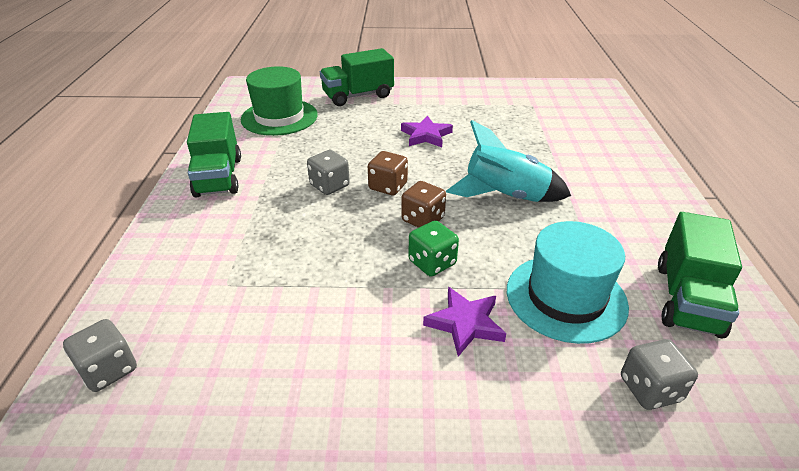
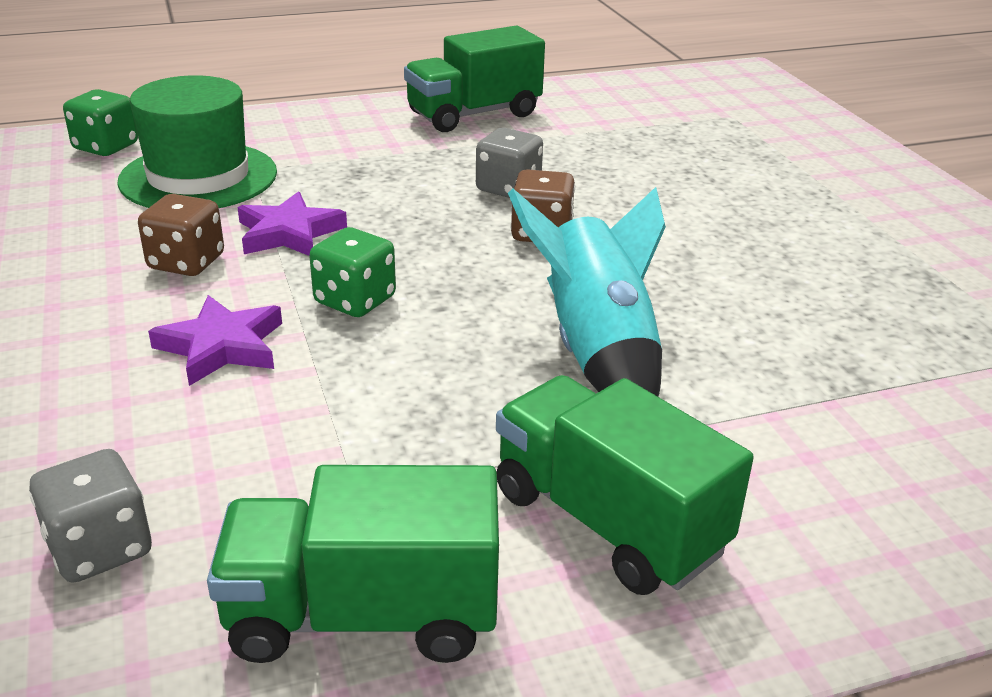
camera: 70 degrees right, 5 degrees down
grey dice [63,319,137,392] -> green dice [63,89,138,156]
green hat [241,66,318,136] -> green hat moved to [117,75,277,208]
green truck [320,48,394,106] -> green truck moved to [496,375,753,595]
purple star [401,116,453,147] -> purple star moved to [237,191,347,256]
brown dice [401,181,446,228] -> brown dice moved to [138,194,224,276]
turquoise hat [507,221,629,344] -> none

